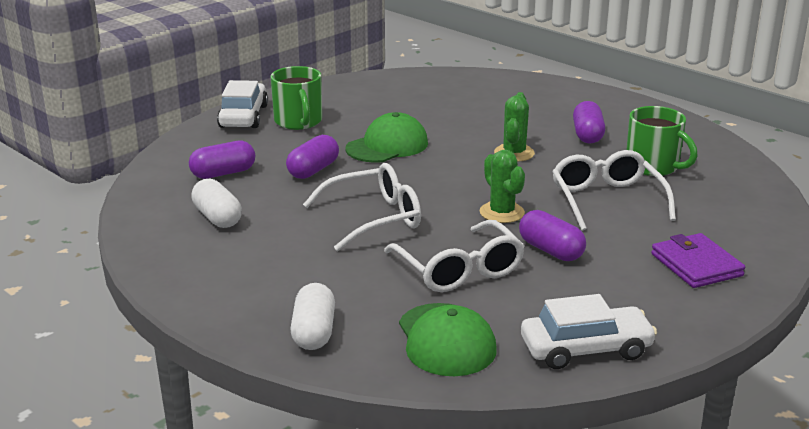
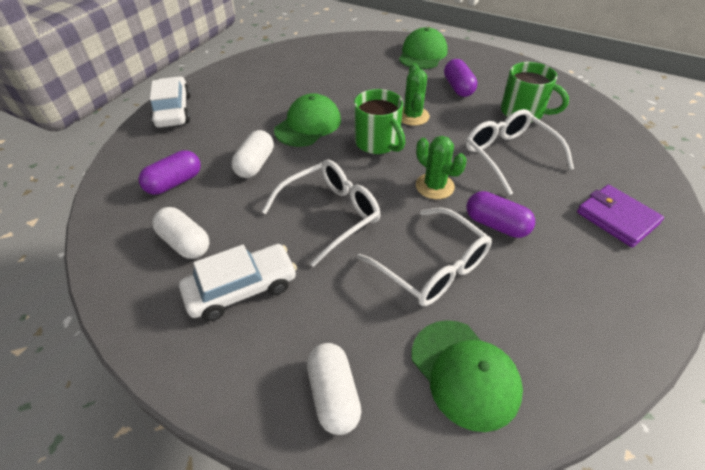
camera: 15 degrees left, 20 degrees up
green mug [271,66,322,130] -> green mug moved to [354,89,405,154]
purple capsule [286,135,339,179] -> white capsule [231,130,274,178]
white car [521,294,657,369] -> white car moved to [179,244,297,321]
none -> green cap [399,27,448,69]

